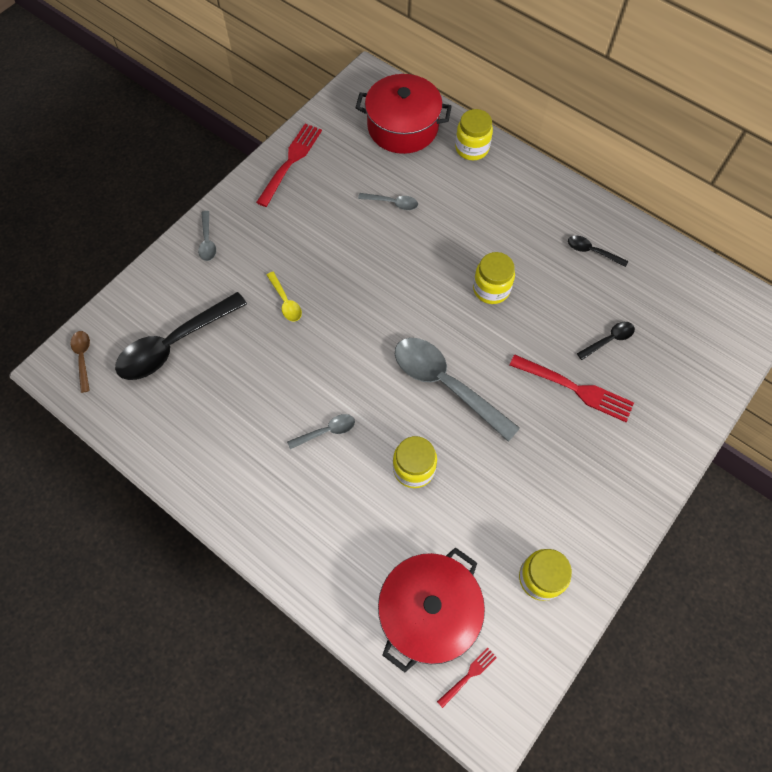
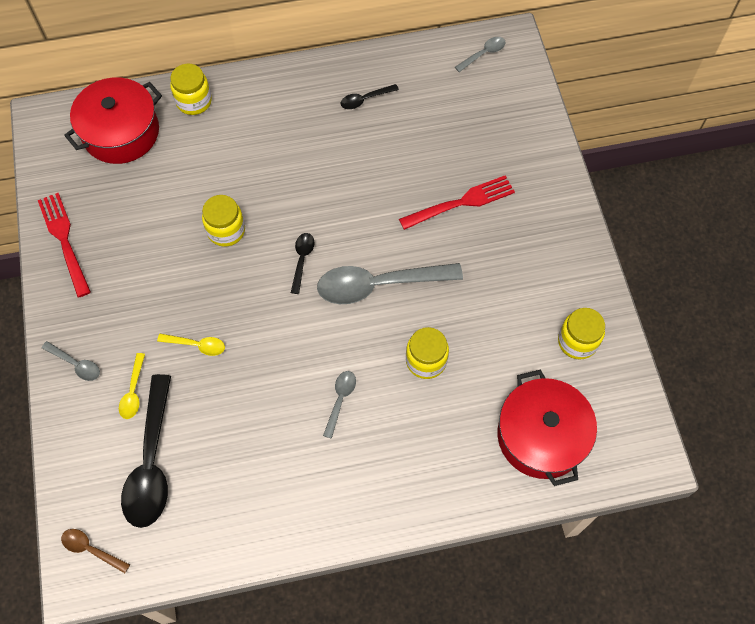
camera: 50 degrees left, 0 degrees up
grey spoon [358,193,418,210] -> grey spoon moved to [455,37,505,72]
red fork [437,648,497,708] -> none
yellow jar [473,252,515,304] -> yellow jar moved to [202,195,245,247]
black spoon [577,322,635,360] -> black spoon moved to [291,233,315,294]
none -> yellow spoon [119,353,145,419]

